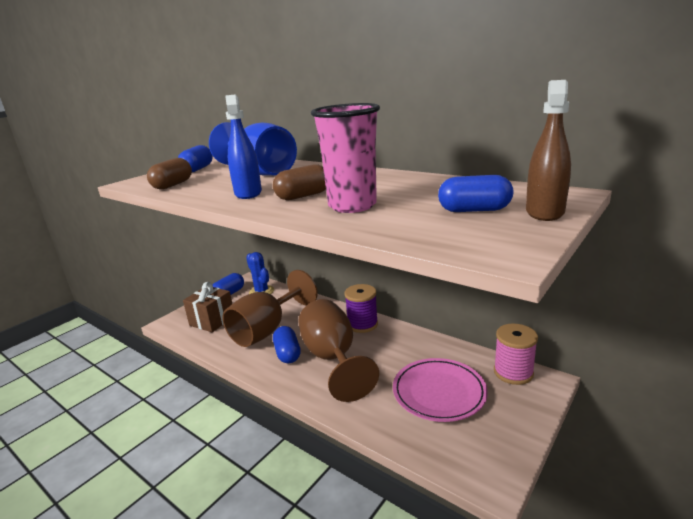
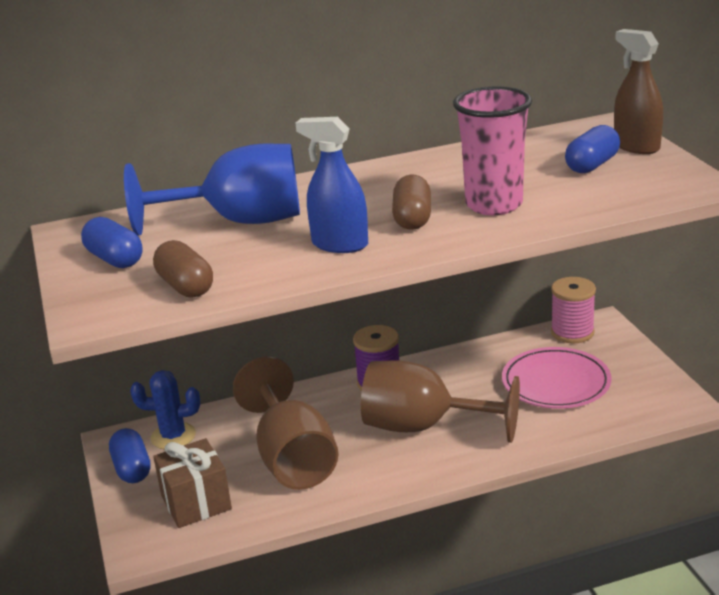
camera: 55 degrees left, 5 degrees up
blue capsule [273,326,301,364] -> none

